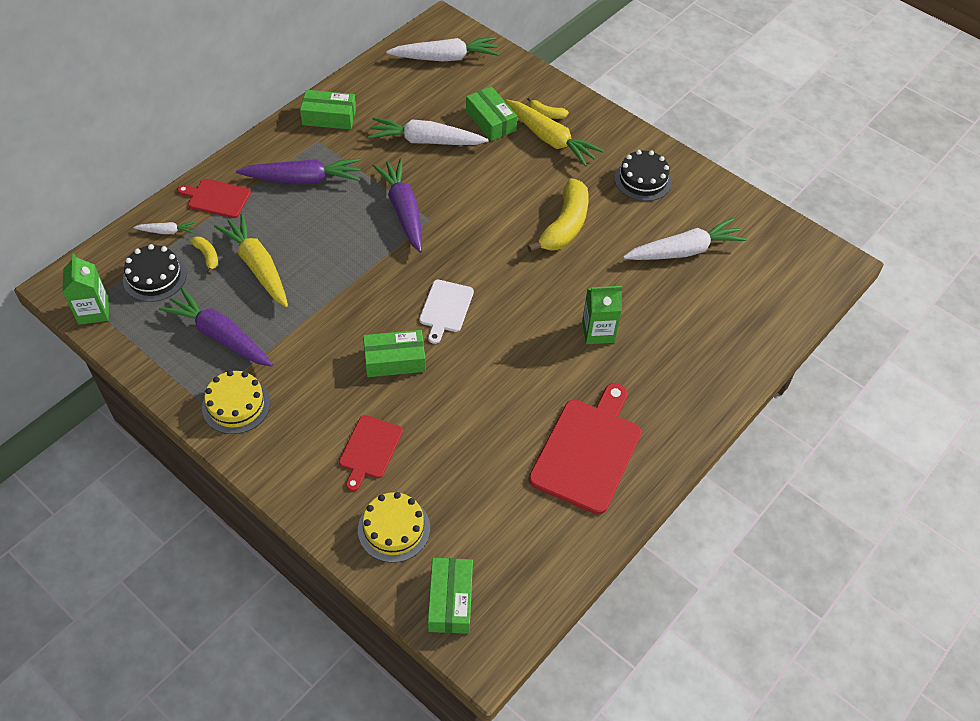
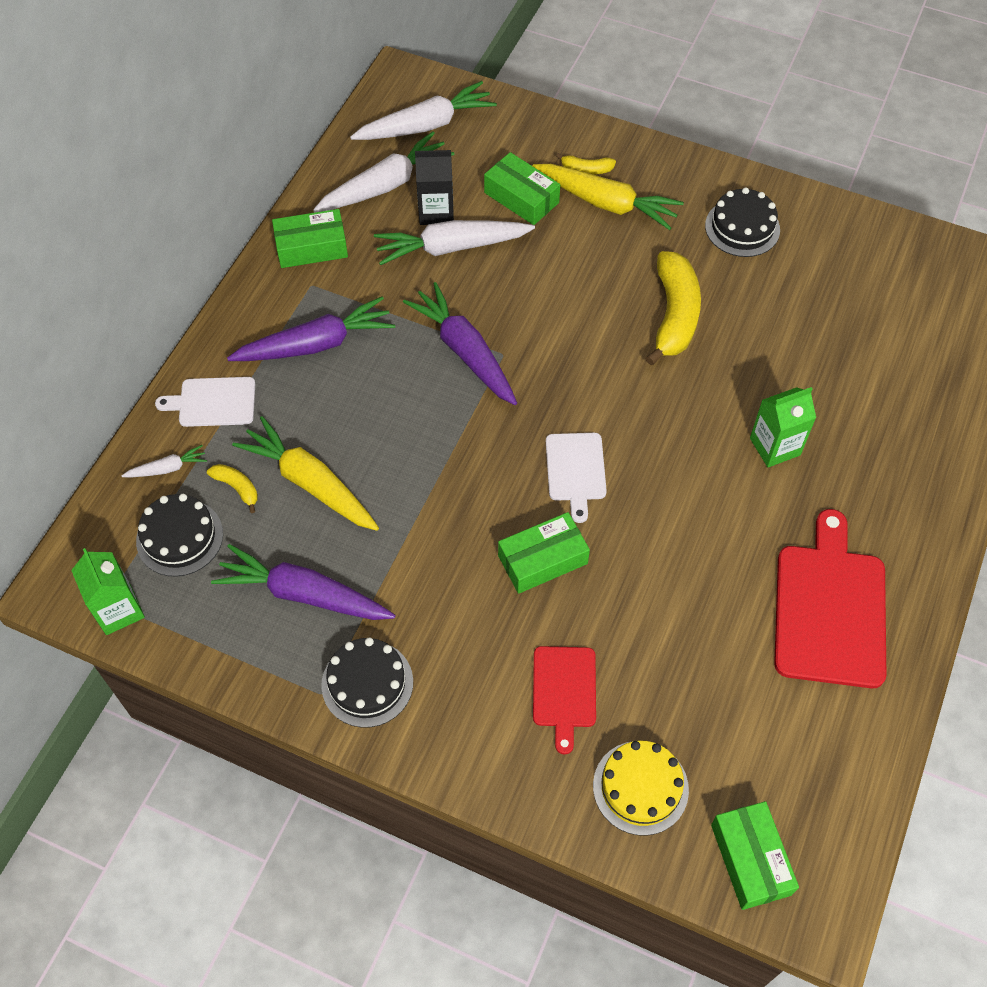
camera: 15 degrees left, 5 degrees up
red cutting board [177,179,251,218] -> white cutting board [155,377,255,427]
yellow cake [202,370,270,434] -> black cake [321,638,413,728]
white carrot [623,218,747,260] -> white carrot moved to [313,132,454,212]
none -> black carton [415,150,454,225]

